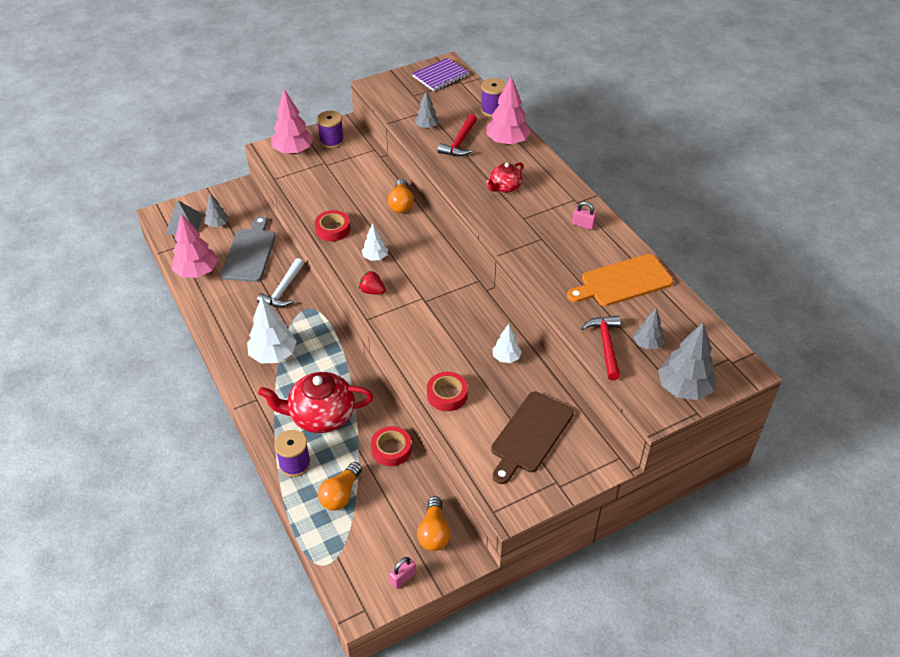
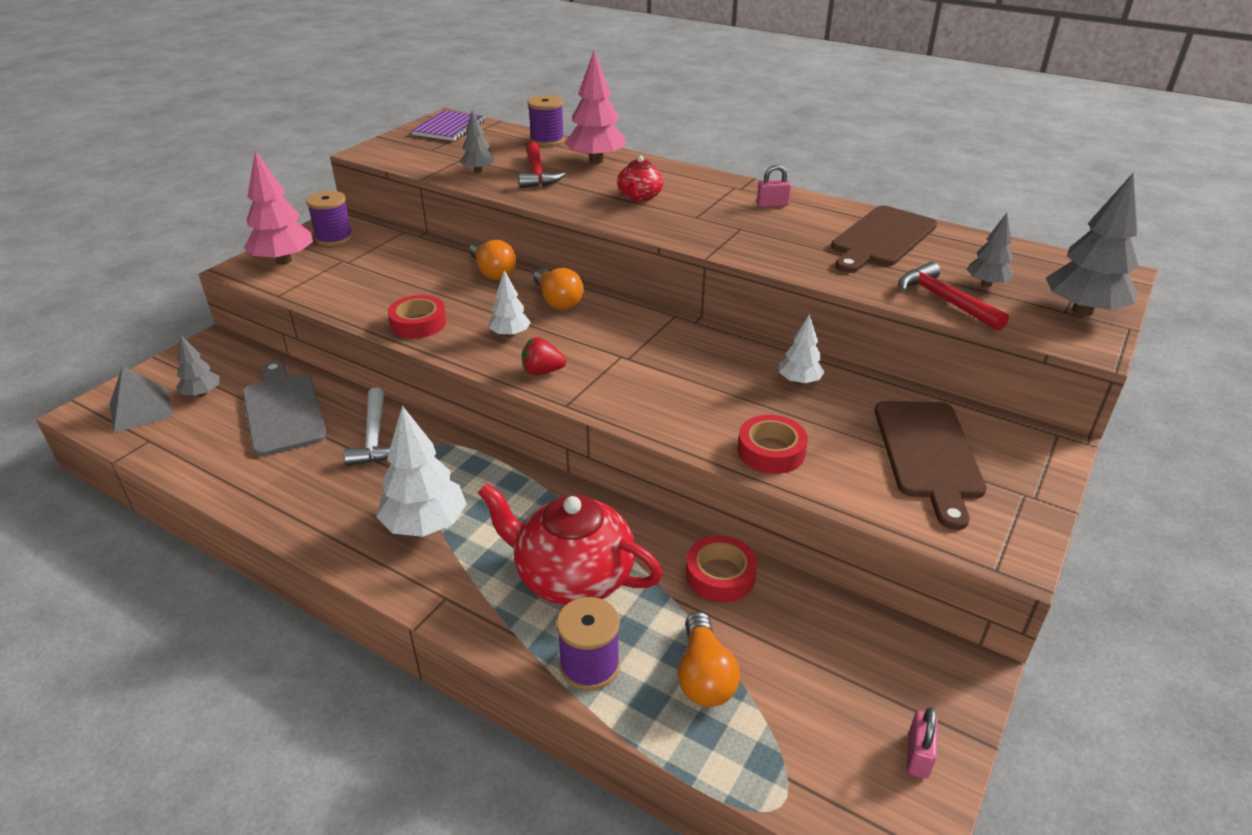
camera: 30 degrees left, 10 degrees down
pink tree [172,213,218,278] -> none
red teapot [258,372,373,433] -> red teapot turned 60 degrees clockwise [478,483,662,605]
orange light bulb [417,496,450,551] -> orange light bulb moved to [533,268,584,310]
orange cutting board [567,254,673,306] -> brown cutting board [831,205,937,273]

